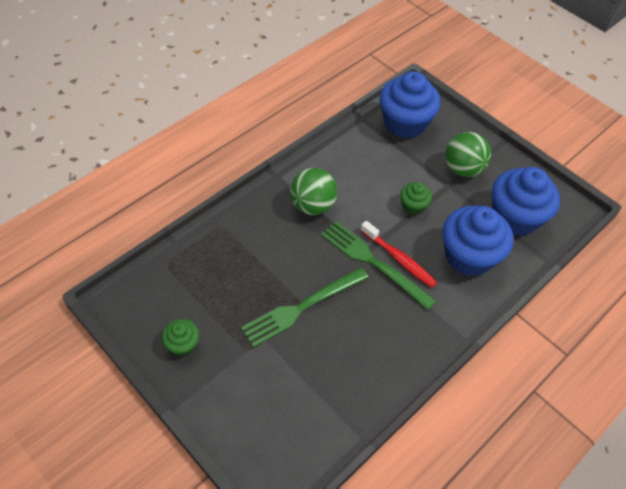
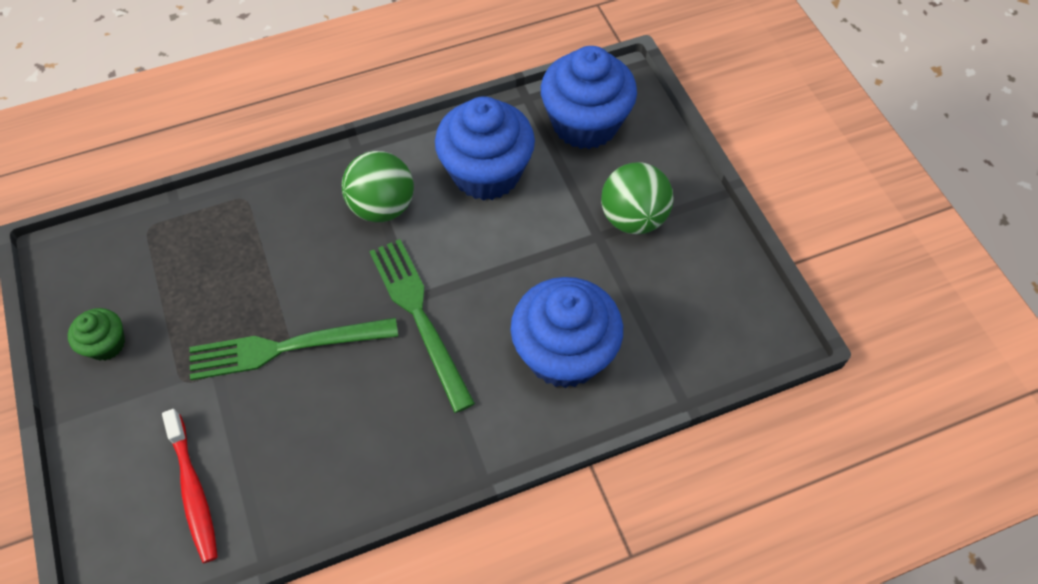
camera: 25 degrees right, 5 degrees up
red toothbrush [360,221,437,288] -> red toothbrush moved to [162,409,218,563]
green cupcake [400,182,432,215] -> none
blue cupcake [492,167,560,236] -> blue cupcake moved to [435,96,535,201]

